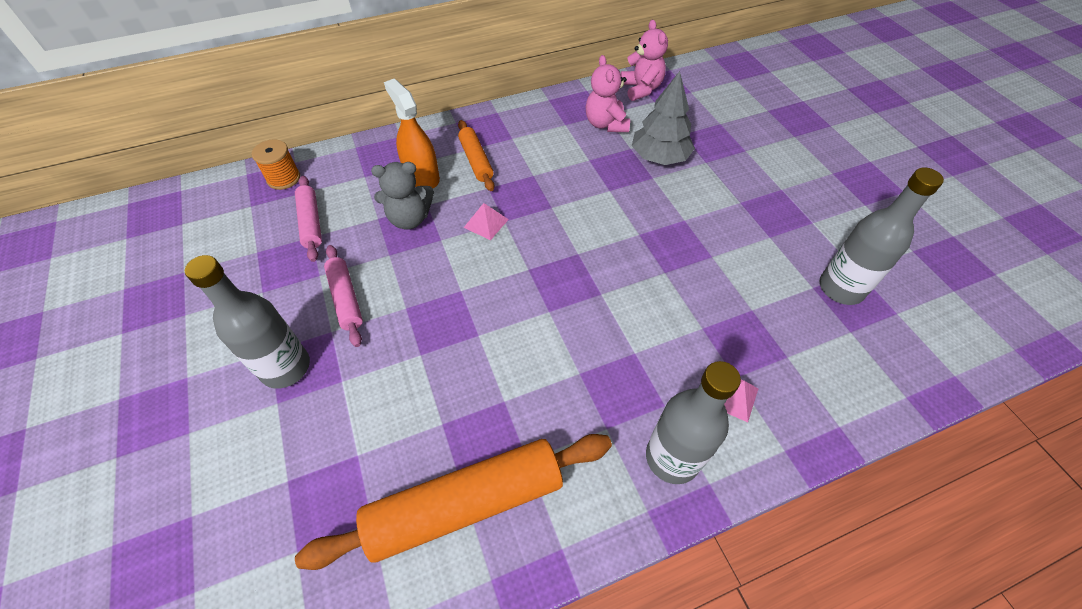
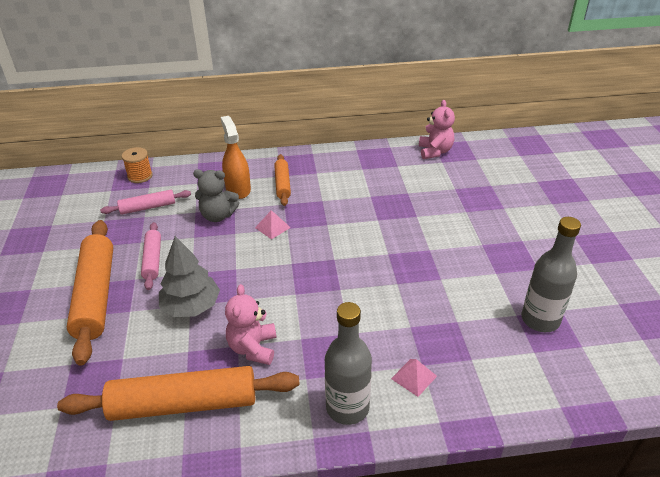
camera: 15 degrees right, 15 degrees down
grey bottle [185,255,310,389] -> orange rolling pin [67,220,113,365]
pink rolling pin [295,176,322,262] -> pink rolling pin turned 75 degrees clockwise [100,190,191,215]
pink teddy bear [586,55,630,132] -> pink teddy bear moved to [225,284,276,365]
grey tree [632,71,695,165] -> grey tree moved to [159,236,220,317]

